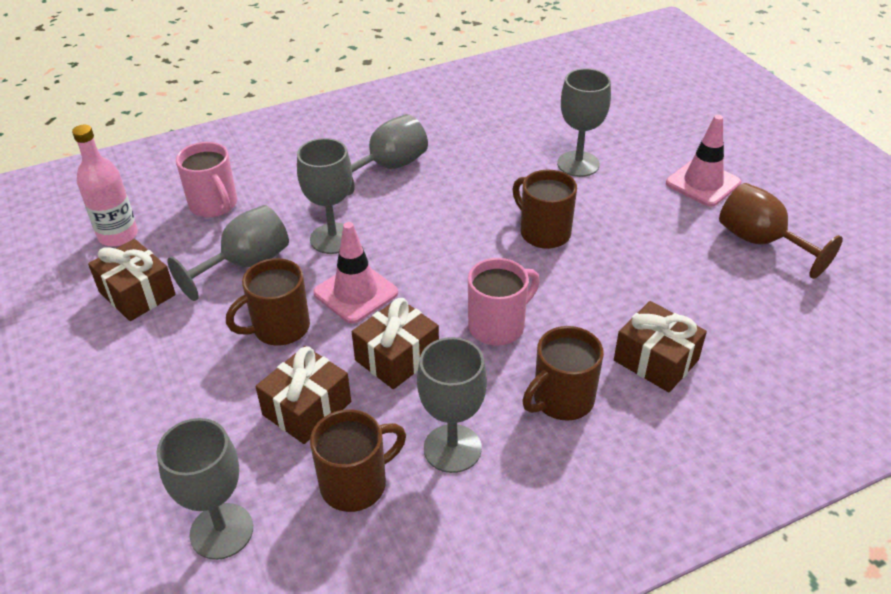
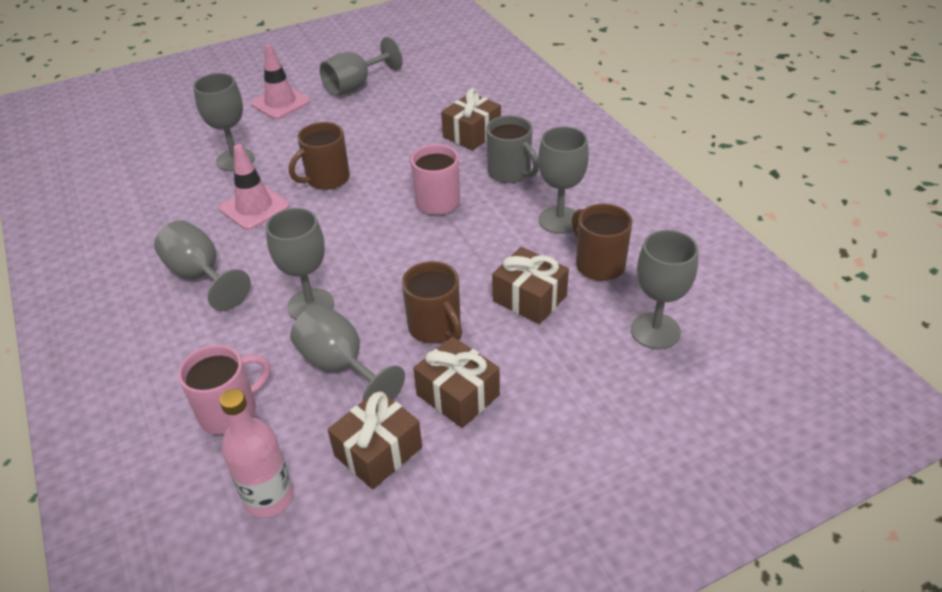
camera: 90 degrees left, 0 degrees up
pink traffic cone [313,222,398,324] -> pink traffic cone moved to [219,144,290,230]
brown gift [352,298,439,389] -> brown gift moved to [413,337,500,428]
brown mug [522,326,604,421] -> grey mug [486,115,539,183]
brown goblet [719,183,843,279] -> grey goblet [320,37,403,96]

